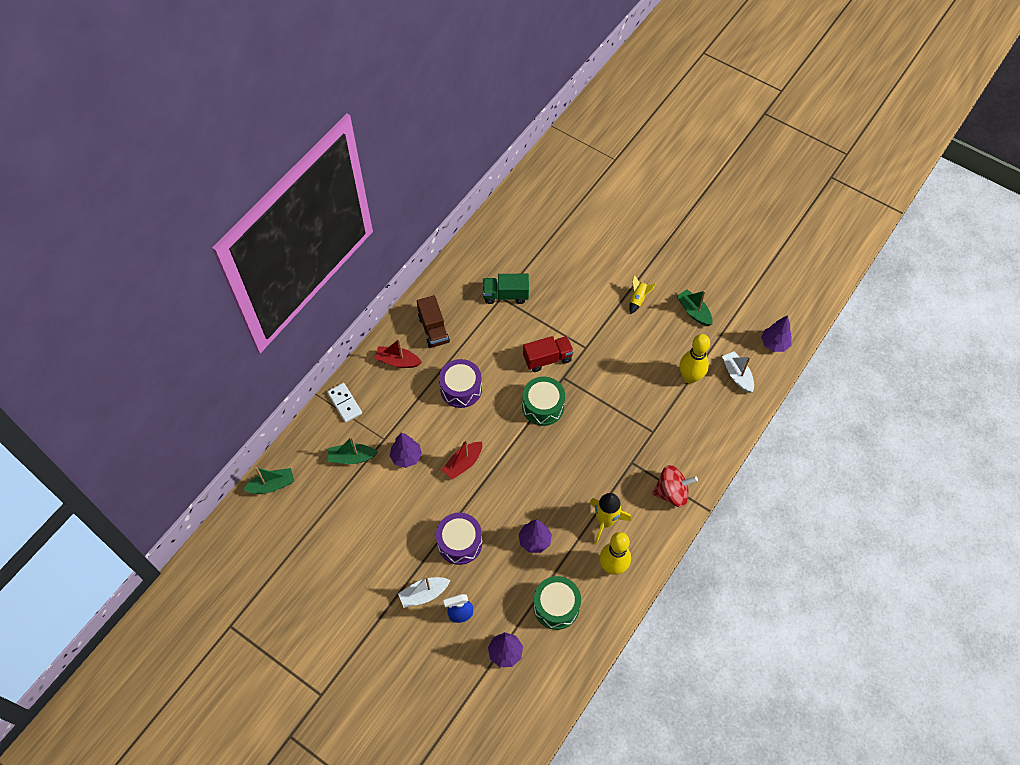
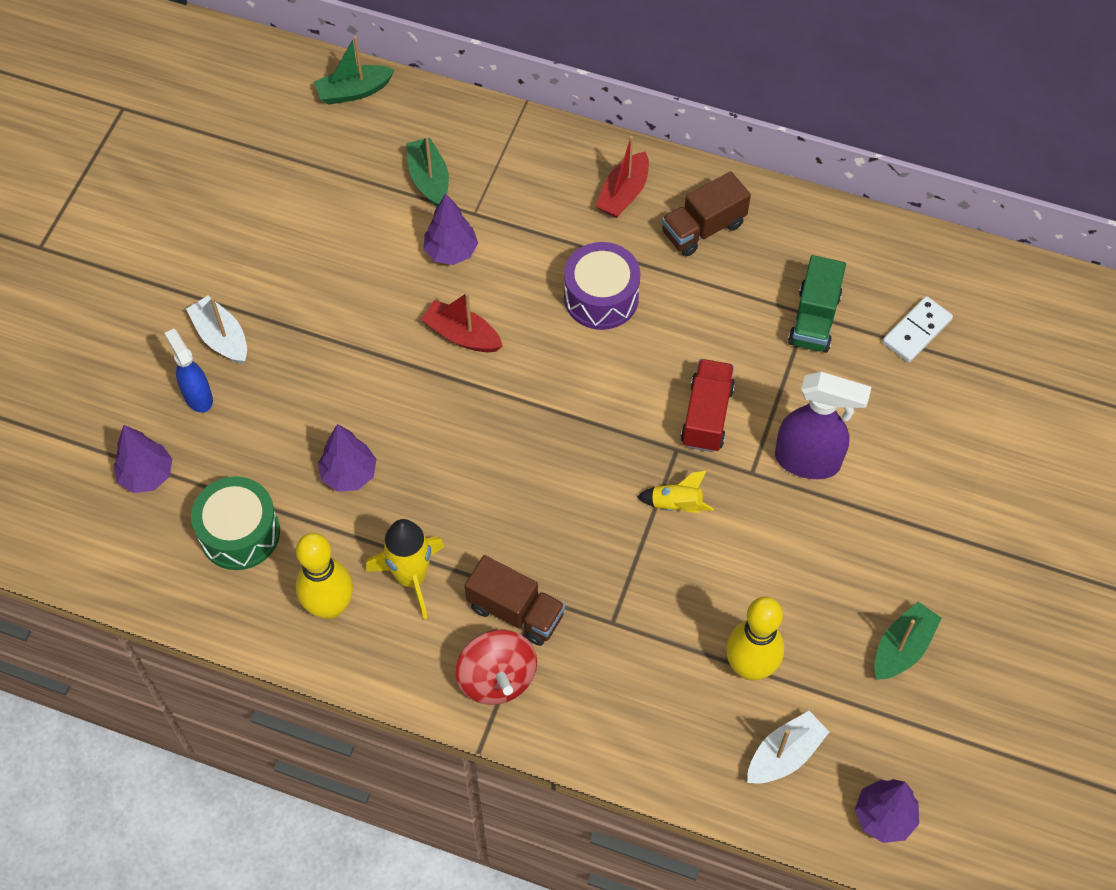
camera: 75 degrees right, 0 degrees up
green boat [243,467,294,494] -> green boat turned 105 degrees clockwise [314,36,395,104]
white domino [327,383,362,423] -> white domino moved to [882,296,953,362]
red boat [374,339,422,368] -> red boat turned 150 degrees counterclockwise [596,136,649,218]
purple drum [436,513,482,565] -> none
green truck [483,274,529,304] -> green truck turned 150 degrees counterclockwise [788,255,846,353]
green drum [522,377,565,426] -> none
red truck [523,336,574,372] -> red truck turned 135 degrees counterclockwise [681,359,735,452]
yellow rocket [629,275,656,314] -> yellow rocket moved to [637,471,714,513]
none -> brown truck [465,555,565,646]
none -> purple spray bottle [775,372,871,479]

